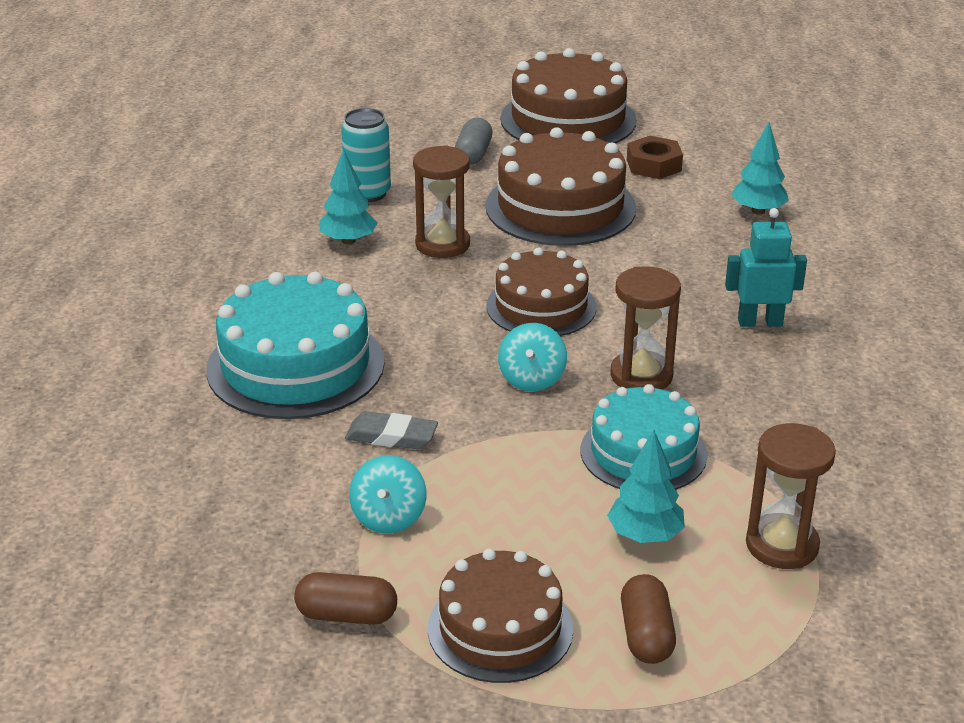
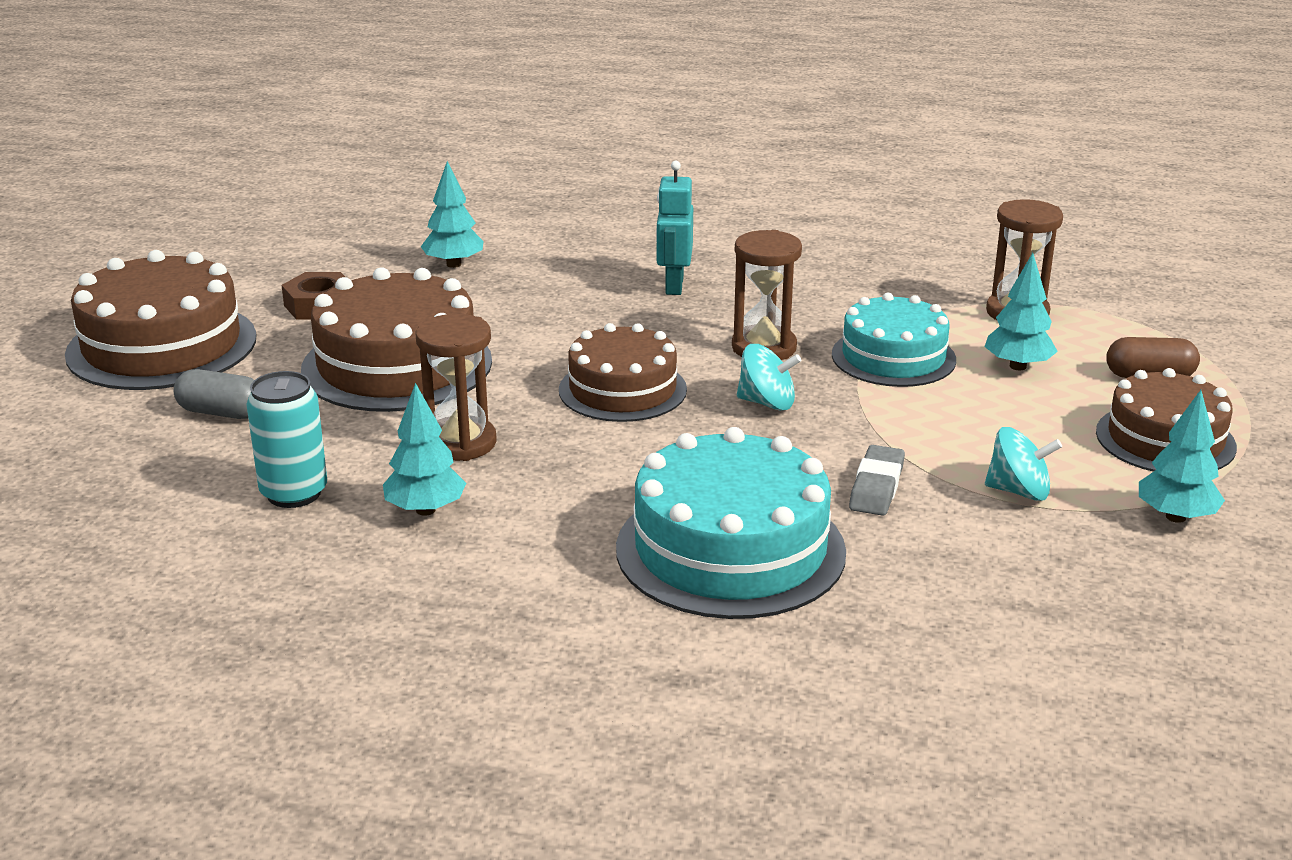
camera: 85 degrees left, 5 degrees down
brown capsule [294,572,397,624] -> turquoise tree [1139,390,1225,523]

